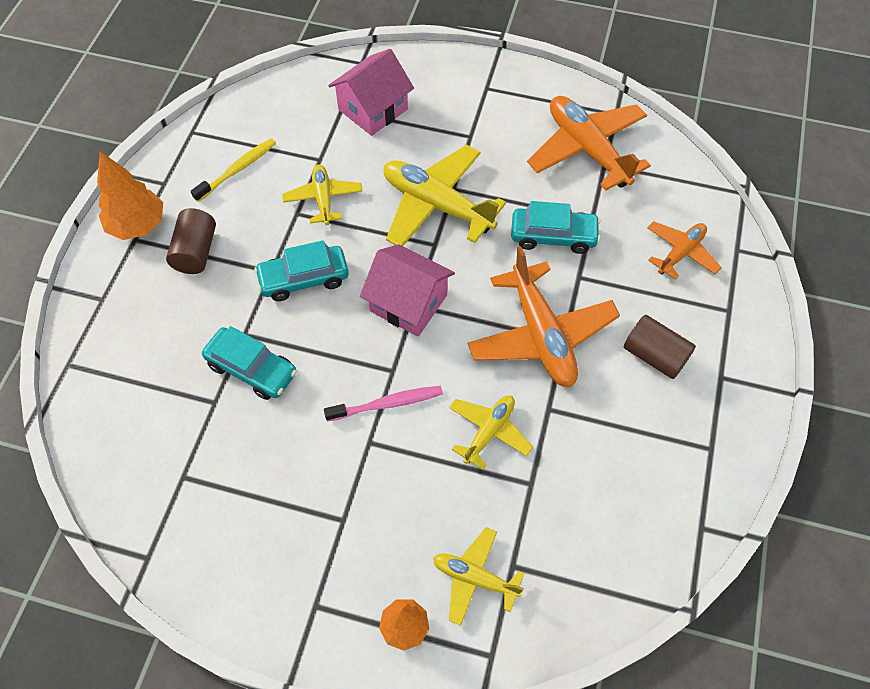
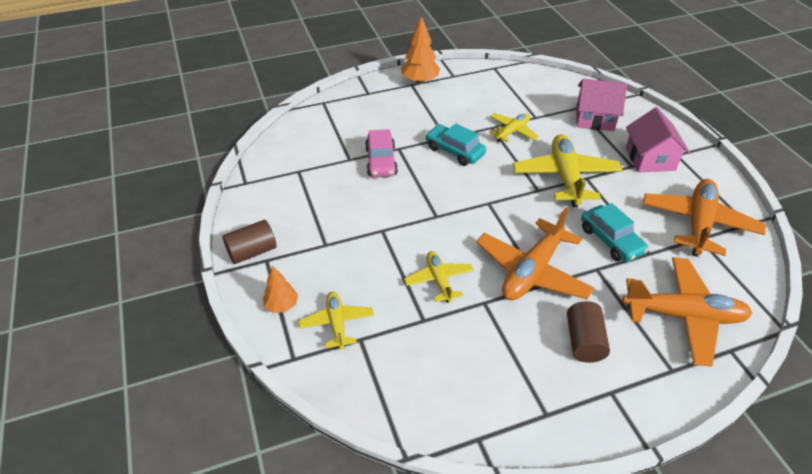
camera: 55 degrees right, 15 degrees down
brown cylinder [166,208,216,274] -> brown cylinder moved to [223,220,277,264]
yellow toothbrush [191,138,276,202] -> none
turquoise car [202,326,297,400] -> pink car [365,129,398,177]
pink toothbrush [324,386,443,422] -> none
pink house [360,244,455,336] -> pink house moved to [626,107,690,172]
yellow plane [449,395,533,470] -> yellow plane turned 105 degrees counterclockwise [404,251,474,303]
orange plane [647,221,722,280] -> orange plane [623,257,752,367], size x1.78

